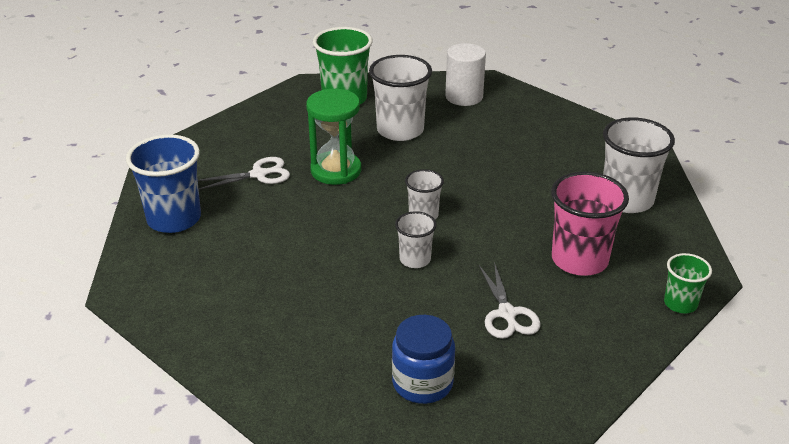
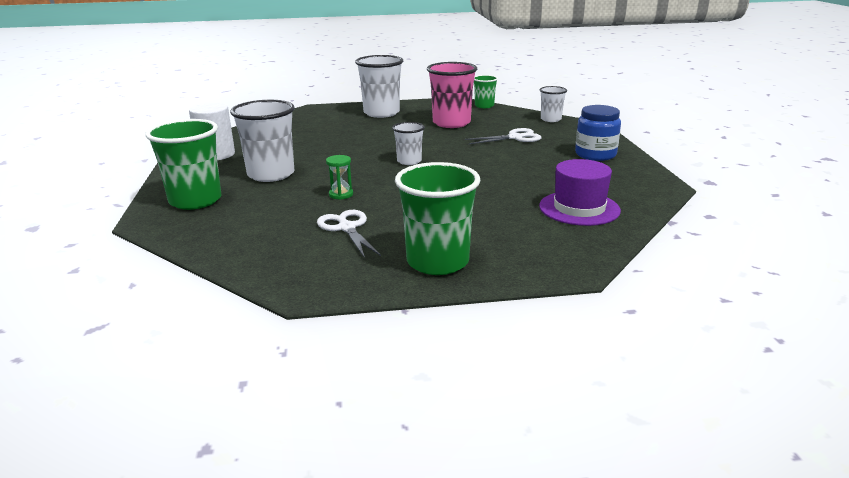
camera: 95 degrees left, 10 degrees down
blue cup [126,134,201,233] -> green cup [395,162,481,275]
green hourglass [306,89,361,185] -> green hourglass [326,155,353,200], size x0.47
white cup [395,211,437,268] -> white cup moved to [540,86,567,122]
none -> purple hat [539,159,621,226]

